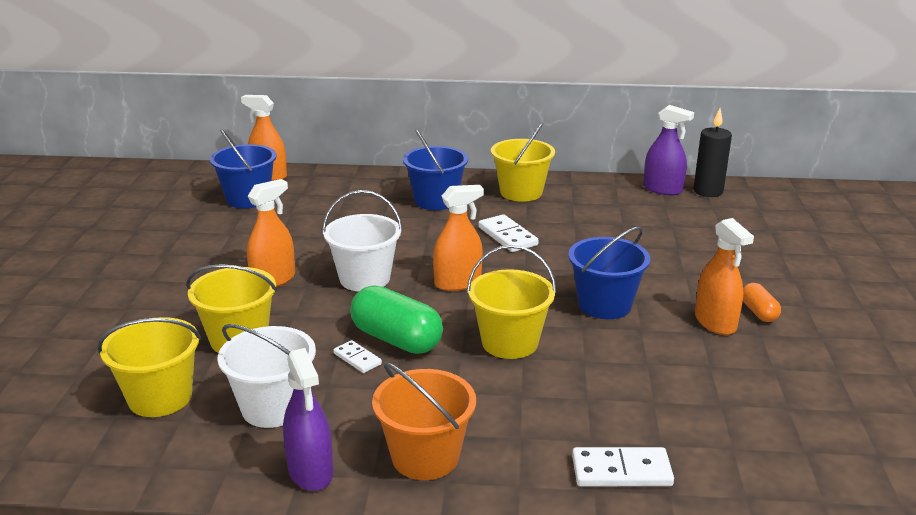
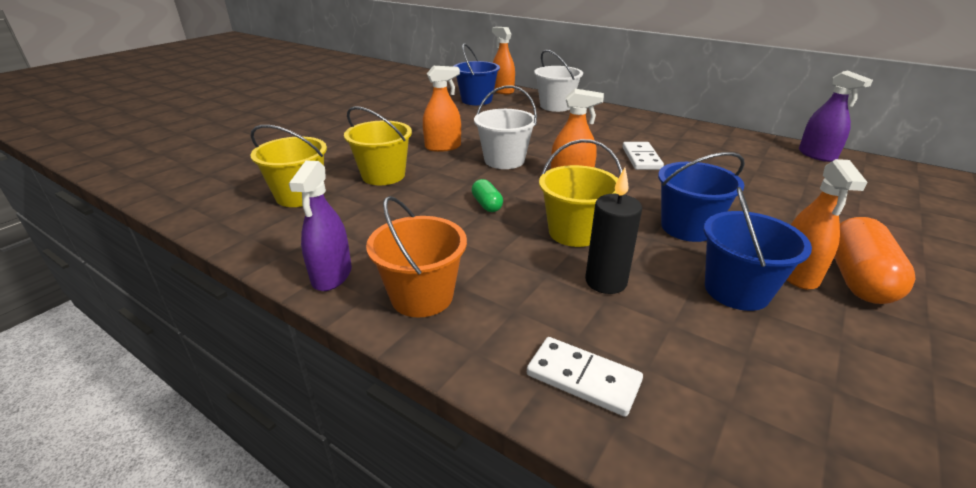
camera: 30 degrees right, 5 degrees up
white bucket [217,324,316,428] -> white bucket moved to [534,50,583,112]
white domino [334,340,382,373] -> none
green capsule [350,286,443,354] -> green capsule [472,179,503,212], size x0.53
blue bucket [403,129,468,210] -> blue bucket moved to [704,187,812,311]
yellow bucket [491,123,555,202] -> none
black candle [693,108,732,197] -> black candle moved to [585,168,642,294]
orange capsule [743,283,781,322] -> orange capsule [834,217,916,304], size x1.90

